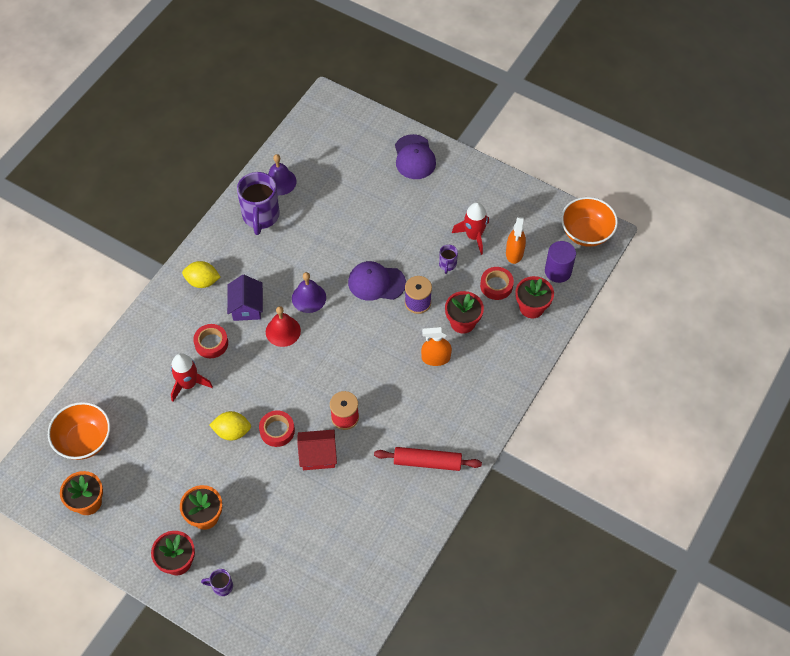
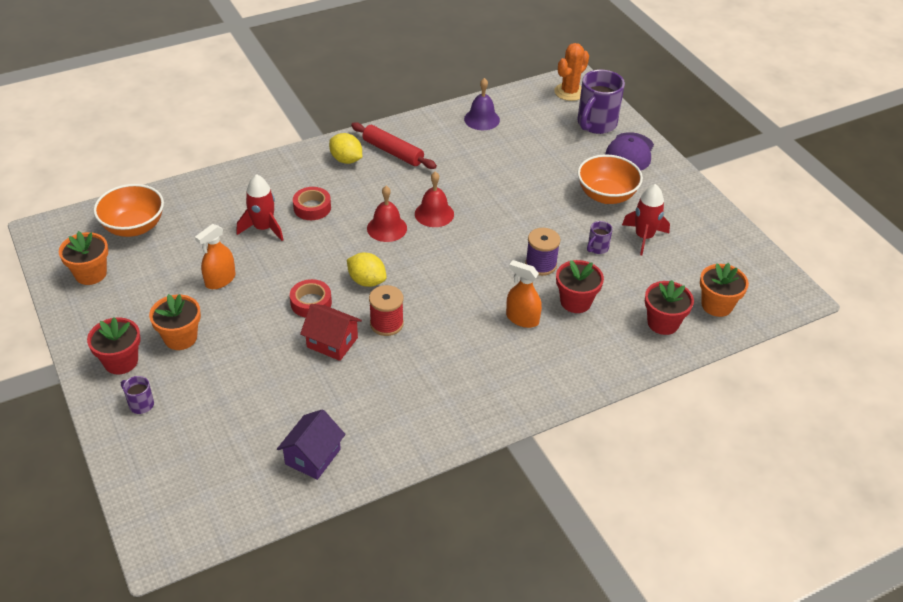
camera: 30 degrees right, 15 degrees down
yellow lemon [209,411,251,441] -> yellow lemon moved to [347,253,386,287]
purple house [227,275,263,321] -> purple house moved to [277,409,346,480]
purple mug [237,172,280,235] -> purple mug moved to [577,70,625,134]
purple bell [292,272,326,313] -> red bell [415,172,454,227]
purple cap [348,261,406,301] -> none
red rolling pin [374,447,482,471] -> red rolling pin moved to [351,122,437,169]
red tape [480,267,514,300] -> none
orange spray bottle [506,217,526,264] -> orange spray bottle moved to [195,224,236,289]
purple cylinder [545,241,576,283] -> orange flower pot [700,263,749,317]
orange bowl [561,197,618,247] -> orange bowl moved to [577,155,643,204]
none -> orange cactus [554,43,589,101]

